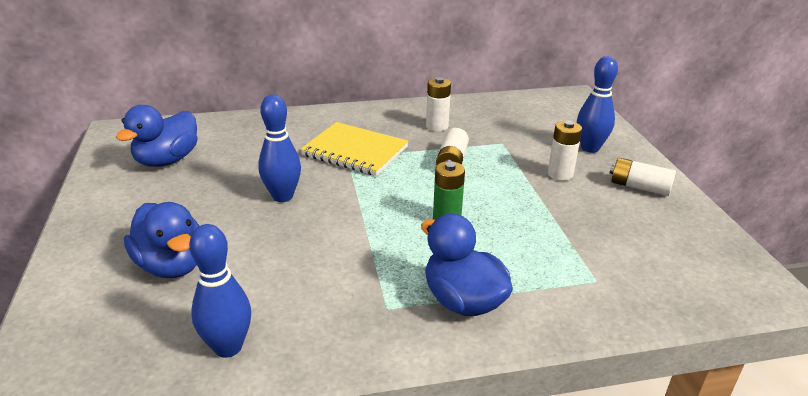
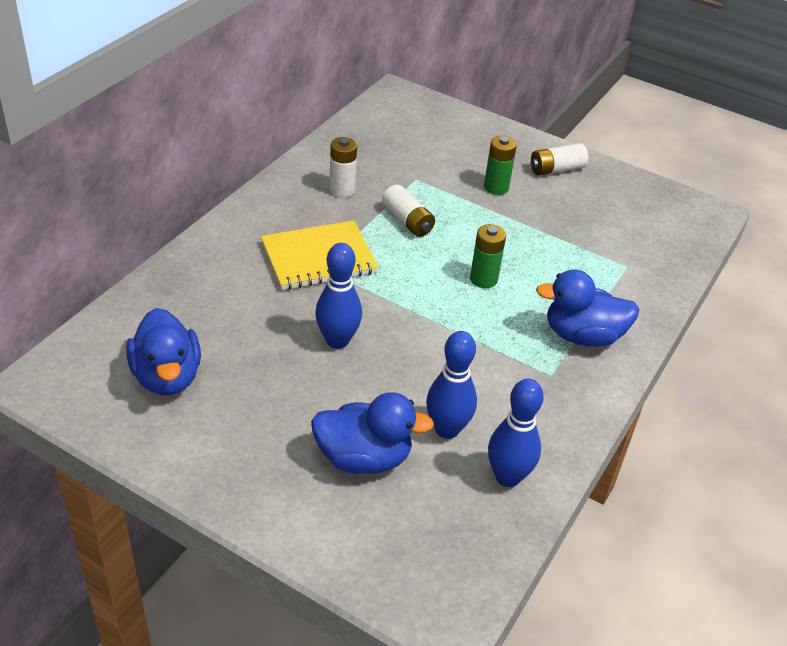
camera: 50 degrees left, 10 degrees up
white battery [548,121,582,181] -> green battery [484,136,517,195]
blue bowling pin [577,56,618,153] -> blue bowling pin moved to [426,331,477,439]

